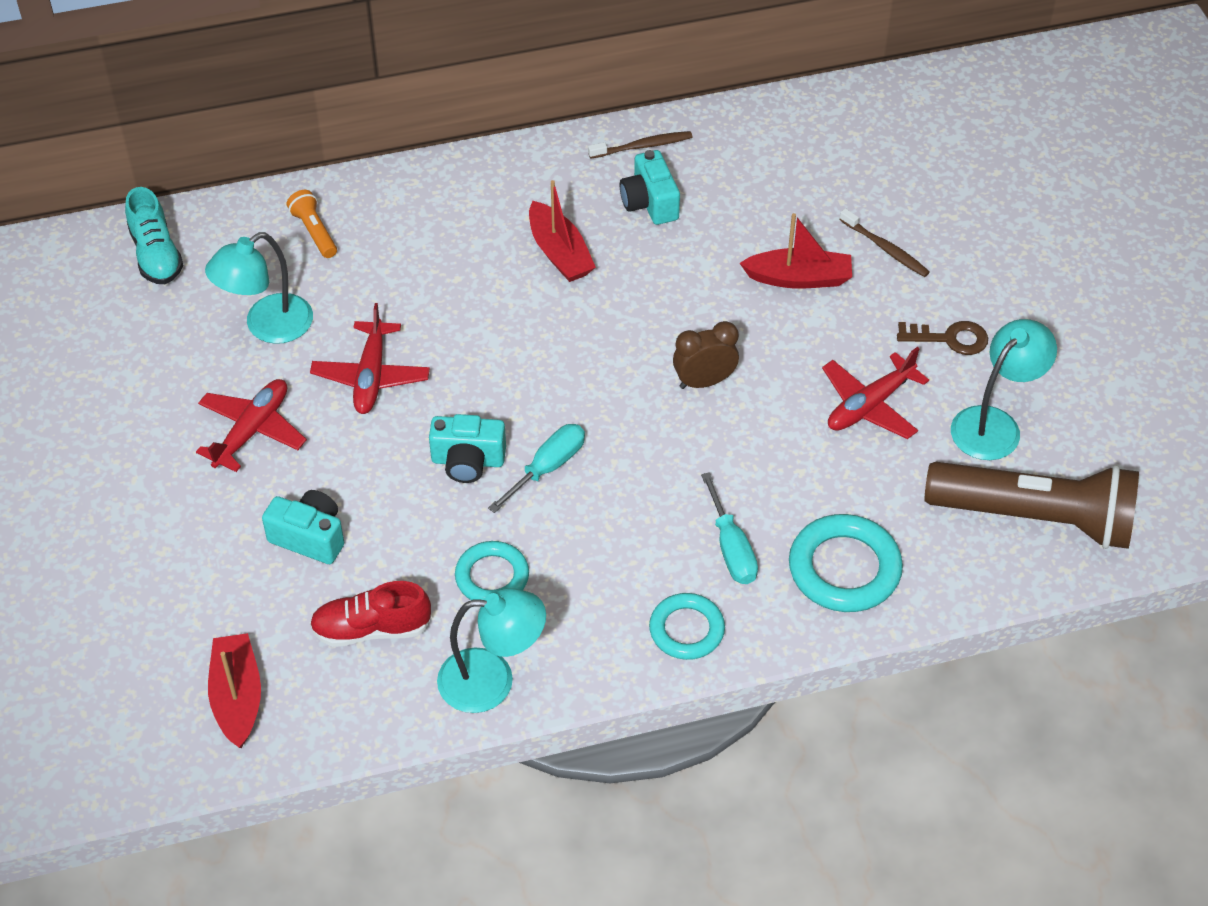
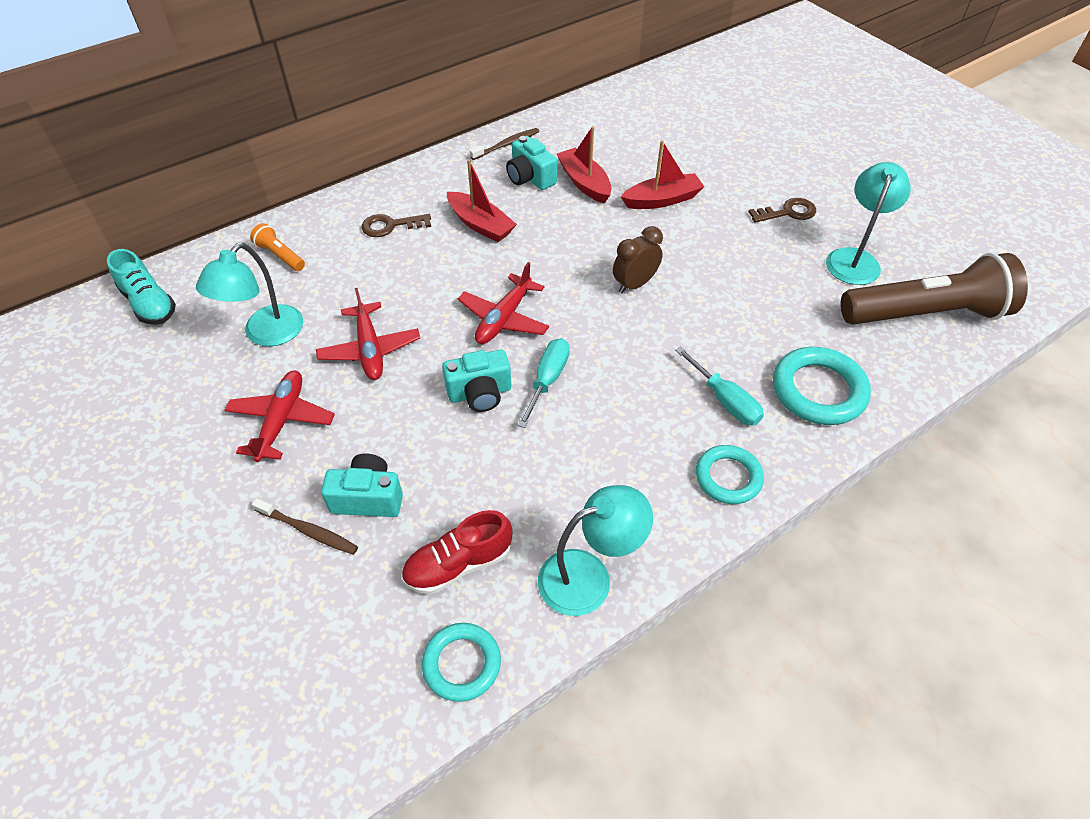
camera: 20 degrees left, 0 degrees up
red boat [208,633,261,748] -> red boat moved to [557,126,612,204]
turquoise ring [455,541,529,600] -> turquoise ring moved to [422,623,501,702]
red plane [822,347,929,439] -> red plane moved to [458,262,549,344]
brown toothbrush [839,208,930,277] -> brown toothbrush moved to [252,498,358,555]
none -> brown key [361,214,431,237]

